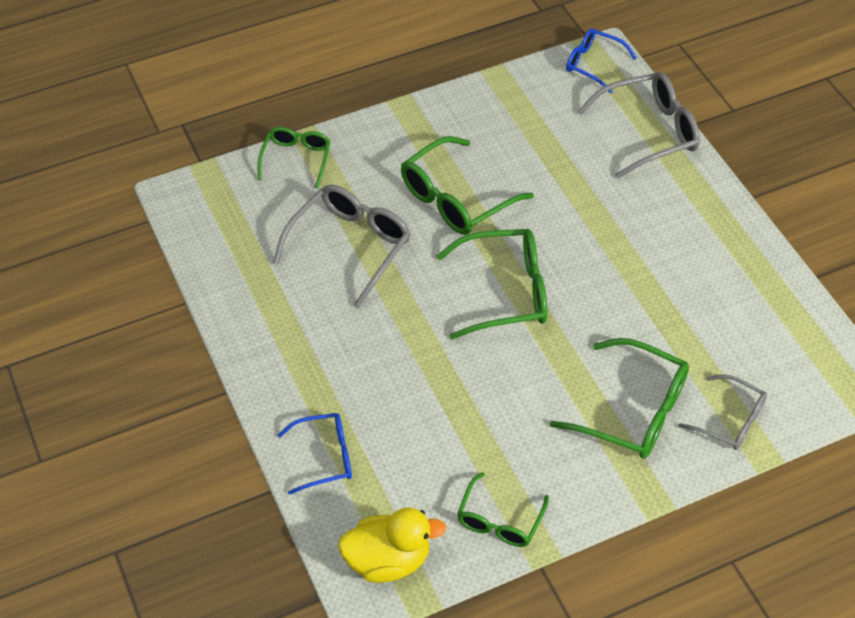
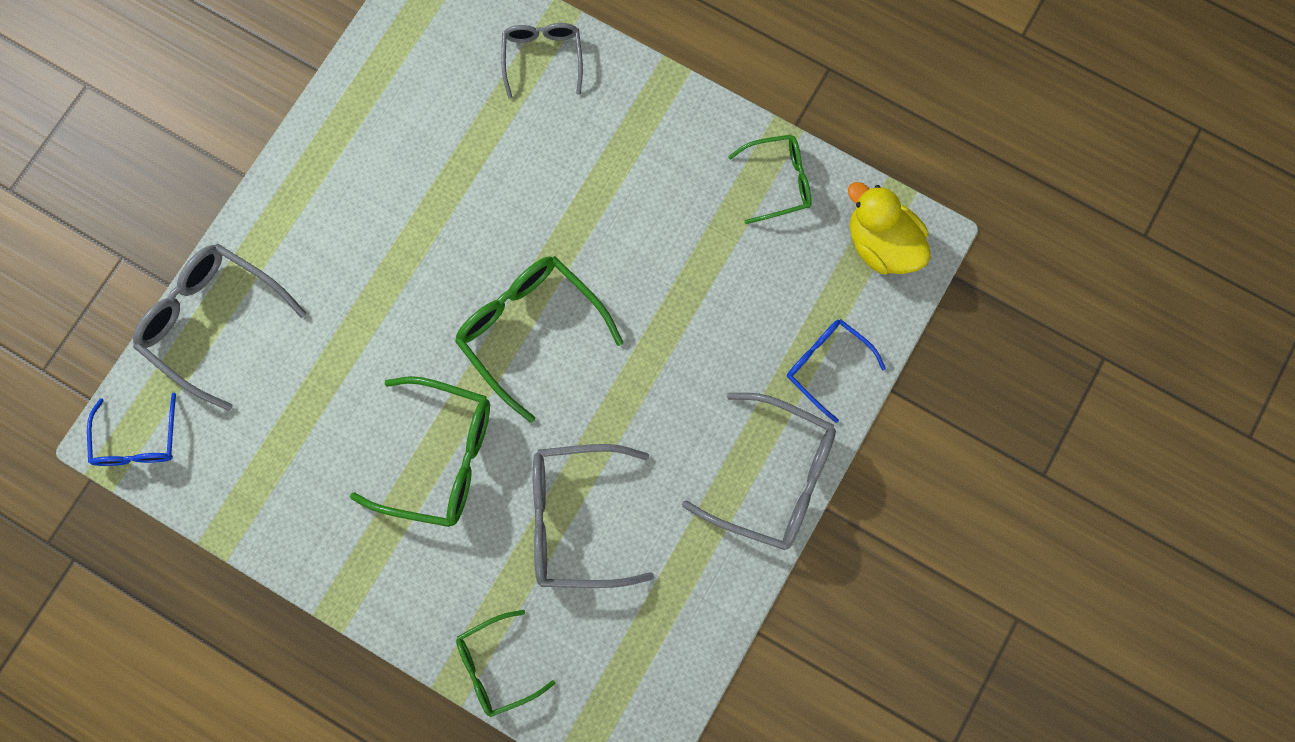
camera: 125 degrees left, 25 degrees up
green glasses [550,338,689,459] -> none
none -> grey glasses [682,393,836,550]

